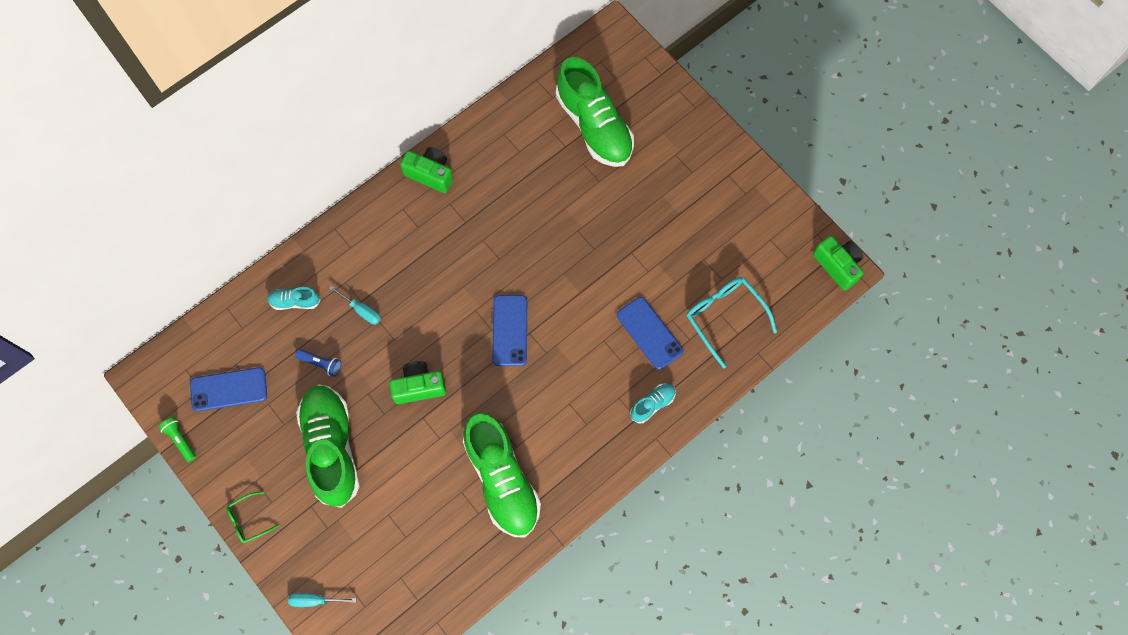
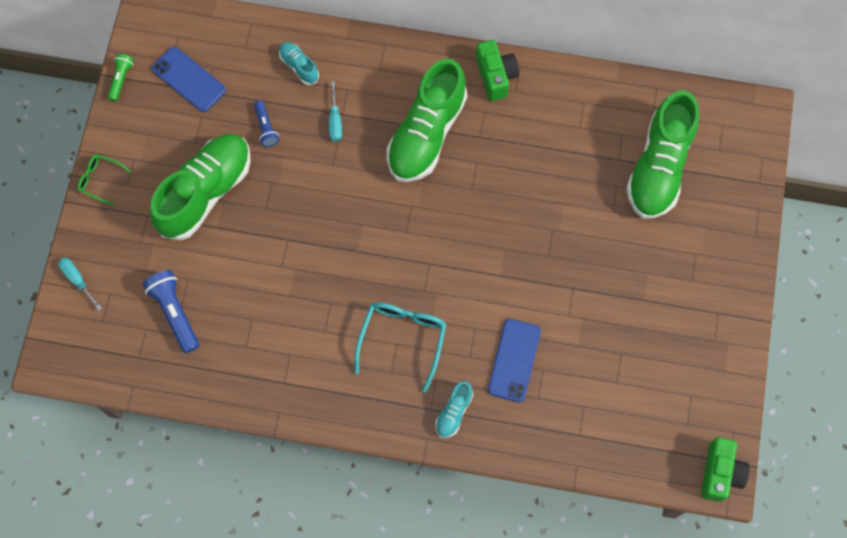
camera: 50 degrees right, 0 degrees up
green camera [389,361,446,404] -> none
green shoe [463,413,541,537] -> green shoe moved to [387,59,467,182]
blue phone [492,295,527,366] -> none
turquoise shoe [630,384,676,424] -> turquoise shoe turned 105 degrees clockwise [436,381,473,438]
turquoise glasses [686,277,777,369] -> turquoise glasses moved to [354,302,447,393]
none -> blue flashlight [143,270,199,353]

